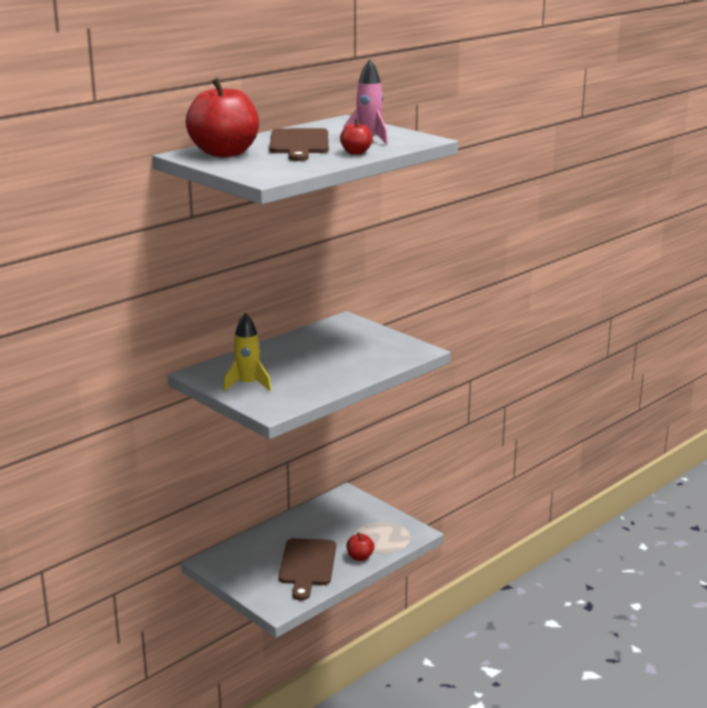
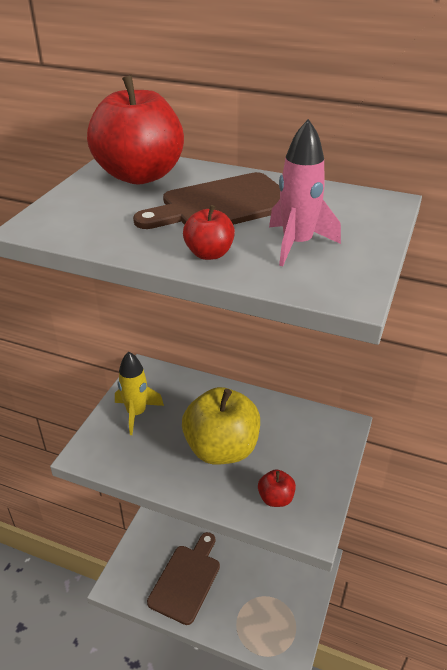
camera: 65 degrees right, 15 degrees up
brown cutting board [278,538,336,600] -> brown cutting board turned 135 degrees clockwise [147,532,220,625]
red apple [346,532,374,561] -> red apple moved to [258,469,296,507]
none -> yellow apple [182,387,260,465]

